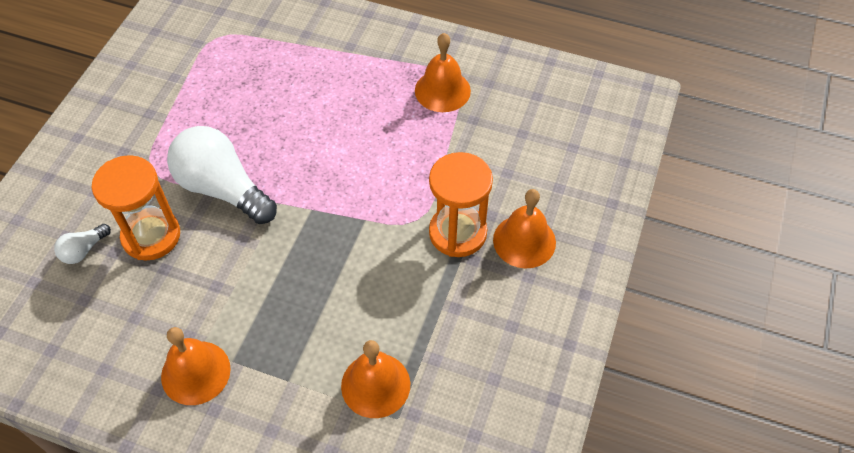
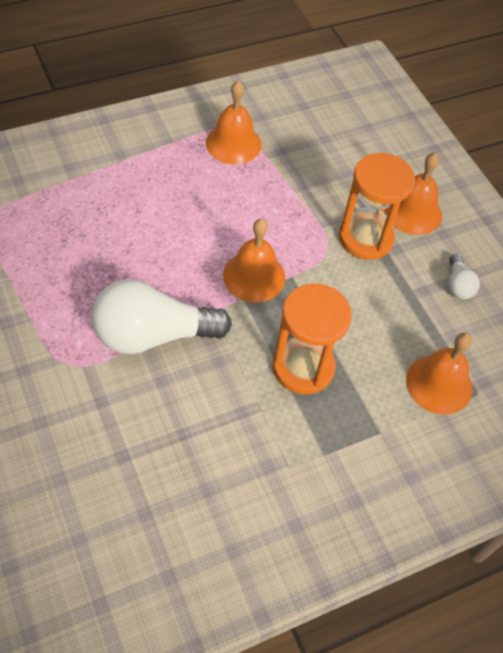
camera: 50 degrees left, 0 degrees up
white light bulb [54,224,111,264] -> white light bulb moved to [448,254,480,300]
orange hourglass [91,155,180,261] -> orange hourglass moved to [273,284,352,394]
orange bell [161,327,231,405] -> orange bell moved to [223,219,285,303]

